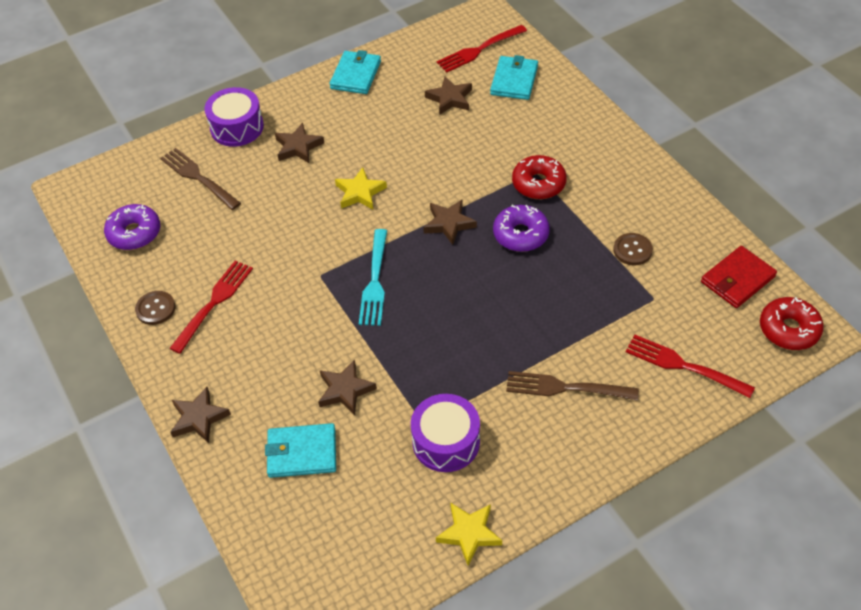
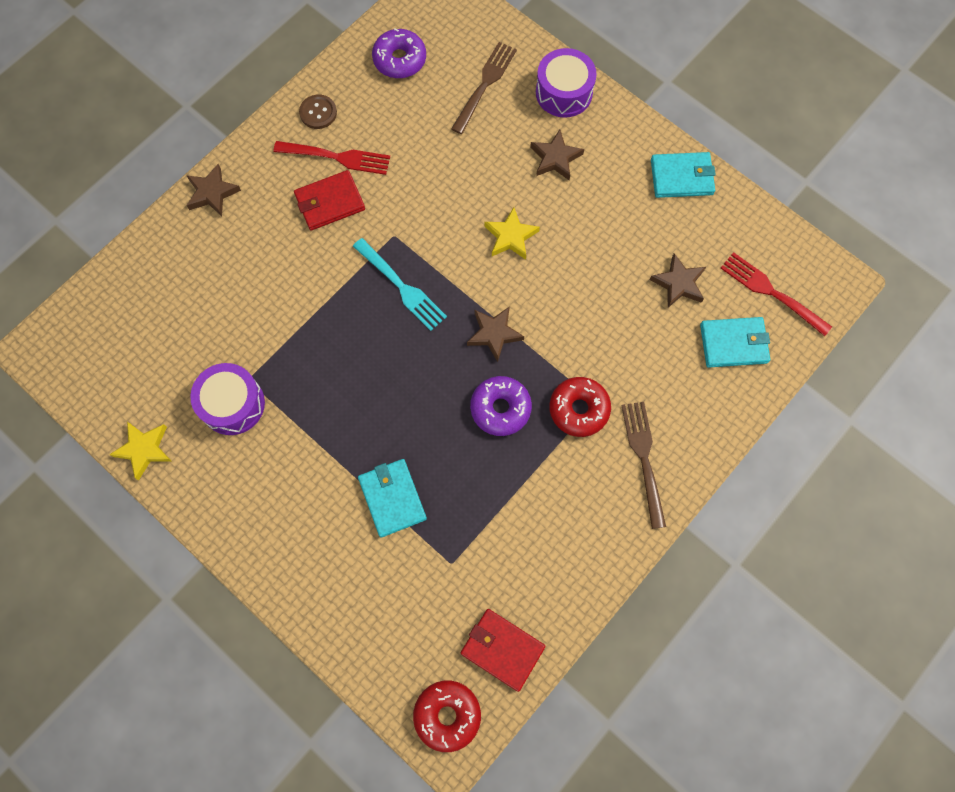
camera: 70 degrees right, 20 degrees up
turquoise wallet [265,423,336,478] -> turquoise wallet moved to [358,459,427,537]
brown star [318,360,377,416] -> none
turquoise fork [359,229,387,326] -> turquoise fork turned 120 degrees counterclockwise [353,238,447,331]
brown fork [506,371,639,401] -> brown fork moved to [621,402,666,529]
brown button [613,233,653,265] -> none
red fork [626,335,755,398] -> none
none -> red wallet [294,170,365,231]

